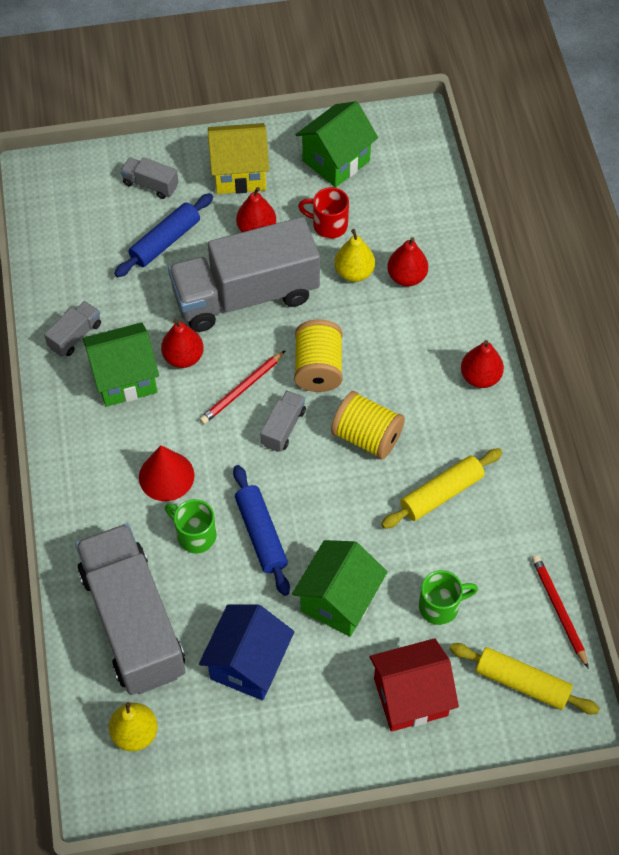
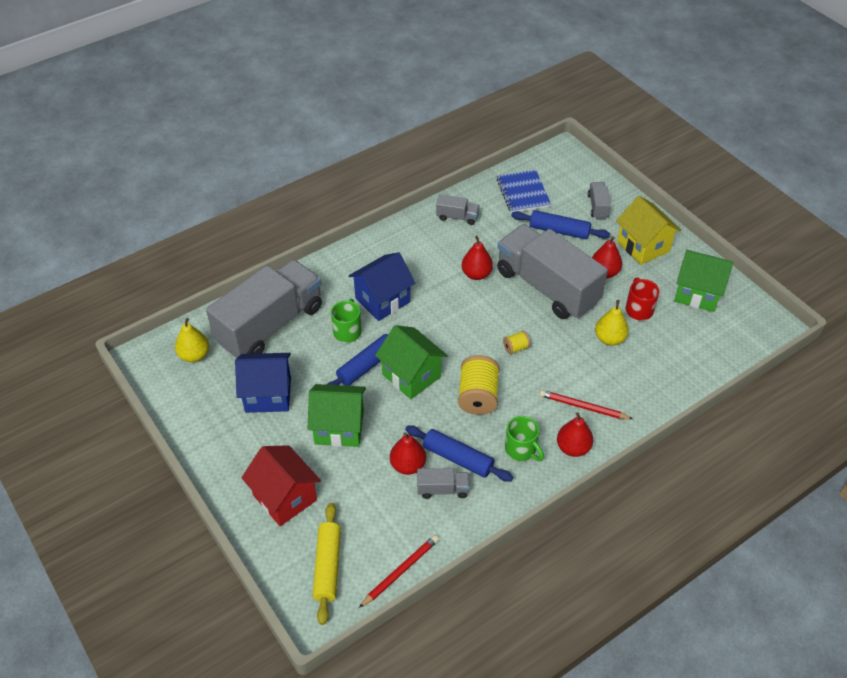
camera: 65 degrees right, 10 degrees down
green house [83,322,159,407] -> green house moved to [375,325,448,399]
red cone [139,445,195,501] -> blue house [349,252,415,321]
red pencil [199,350,286,424] -> red pencil moved to [539,390,633,419]
grey truck [261,390,306,452] -> grey truck moved to [417,468,470,499]
yellow spool [294,320,343,392] -> yellow spool [503,331,530,354], size x0.49
yellow rolling pin [381,448,503,529] -> blue rolling pin [405,425,513,482]
red pear [387,237,428,286] -> red pear moved to [390,432,426,475]
green mug [419,570,478,625] -> green mug moved to [505,416,544,461]
none -> blue notebook [497,170,551,213]

